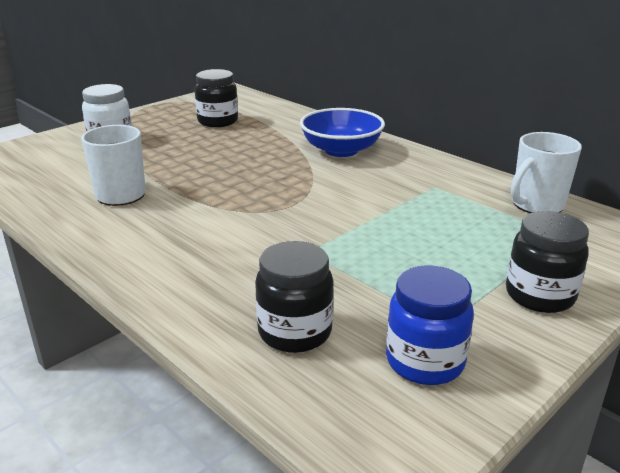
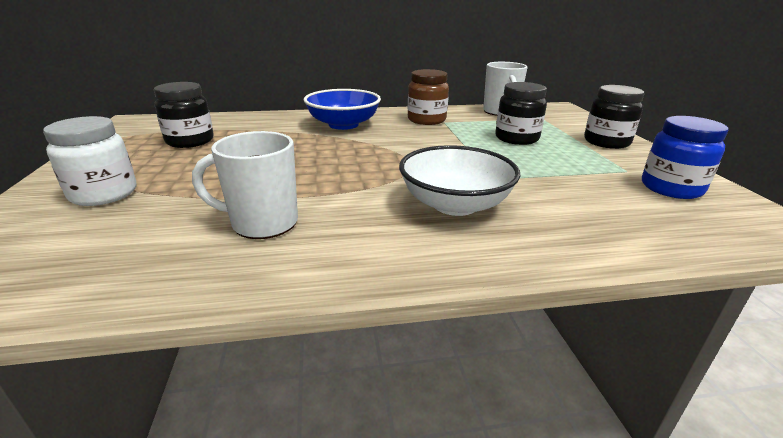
camera: 55 degrees left, 0 degrees up
black jar [255,241,334,353] -> black jar moved to [495,82,547,145]
none -> white bowl [399,145,520,216]
none -> brown jar [408,69,449,125]

